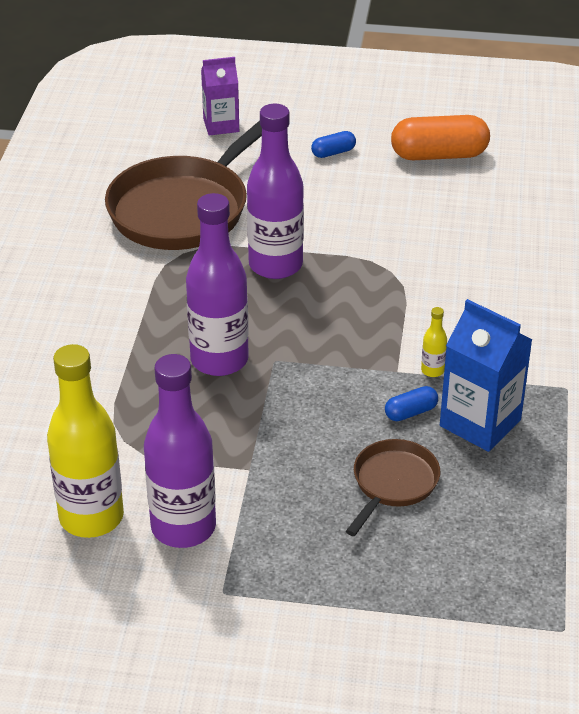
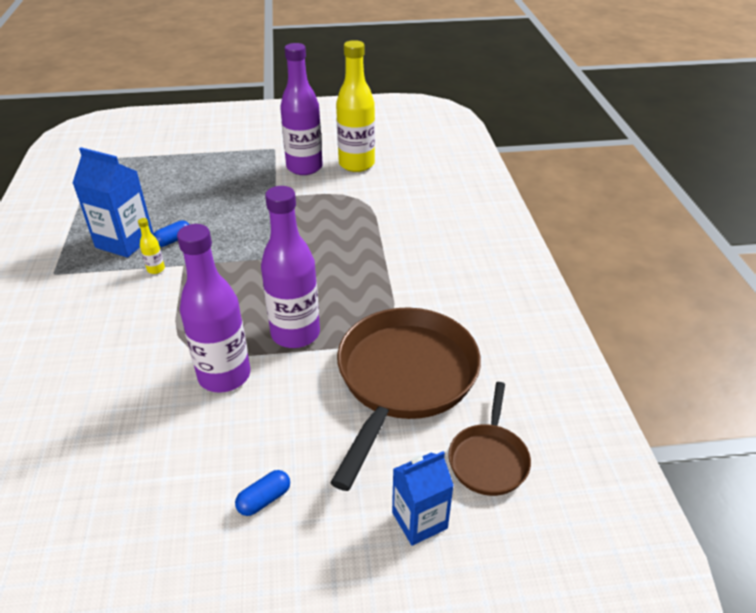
camera: 165 degrees right, 0 degrees up
purple bottle [186,193,249,376] -> purple bottle moved to [177,224,250,393]
purple carton [201,57,239,135] -> blue carton [392,451,454,546]
brown pan [346,439,440,536] -> brown pan moved to [448,382,531,496]
orange capsule [391,115,490,160] -> none

